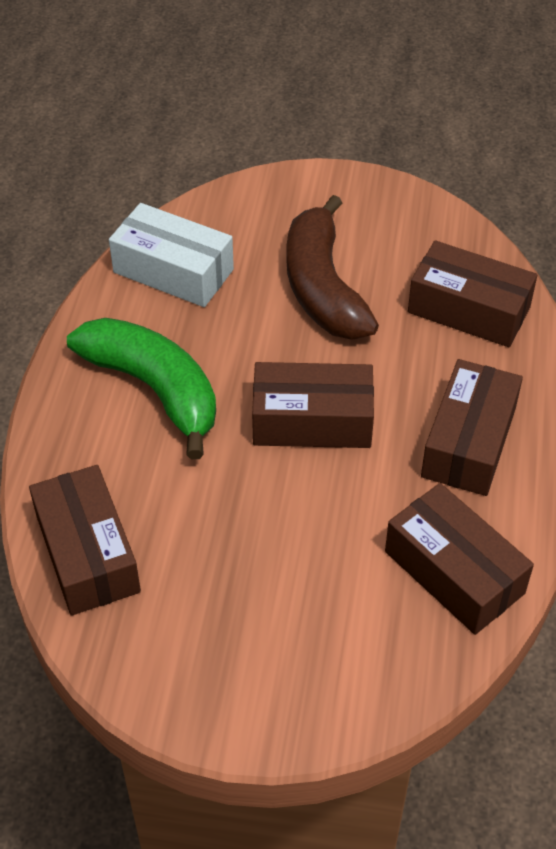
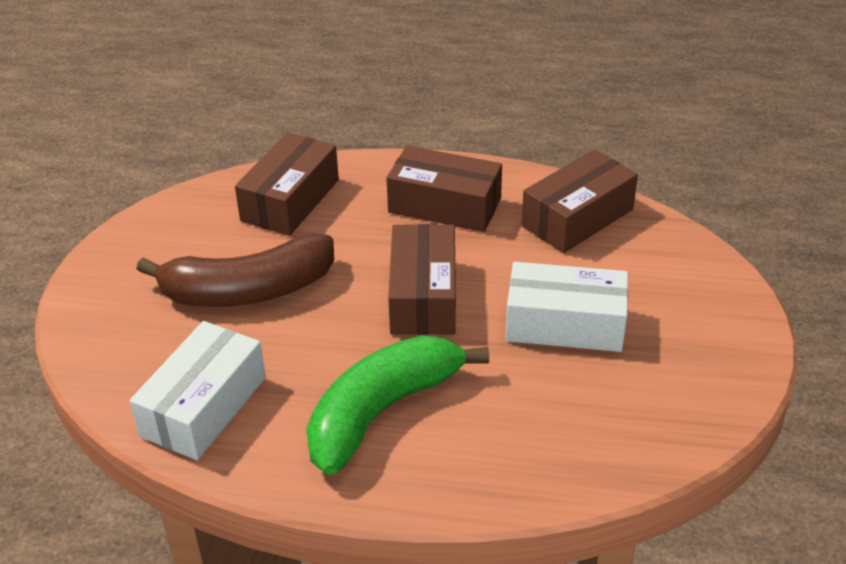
camera: 90 degrees left, 10 degrees down
brown box [29,465,141,616] -> none
none -> white box [506,262,628,352]

